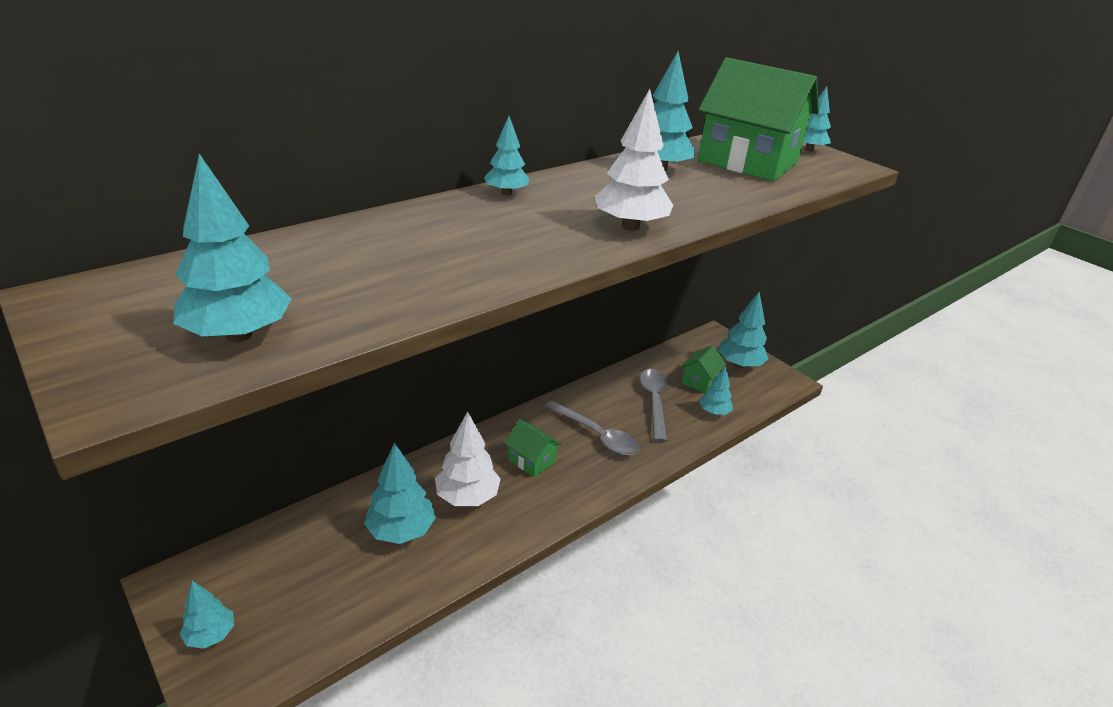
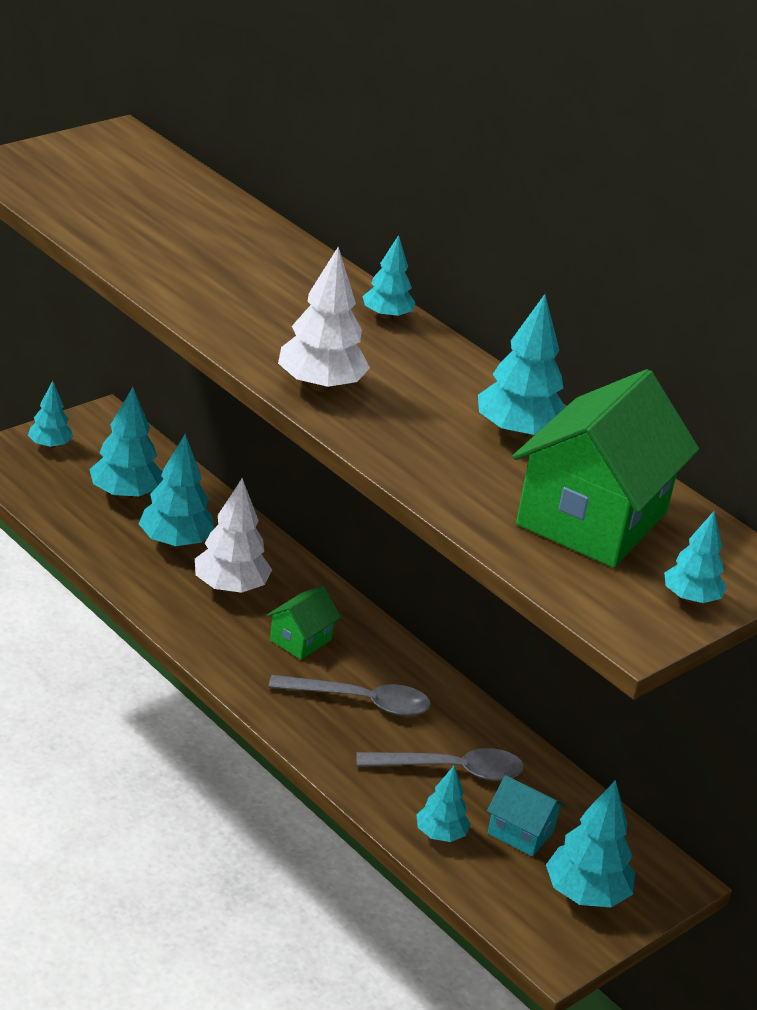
camera: 85 degrees right, 0 degrees up
turquoise tree [173,154,292,342] -> turquoise tree moved to [89,387,163,499]
grey spoon [545,400,639,456] -> grey spoon turned 120 degrees counterclockwise [268,675,431,716]
green house [681,345,726,394] -> turquoise house [487,775,565,857]

